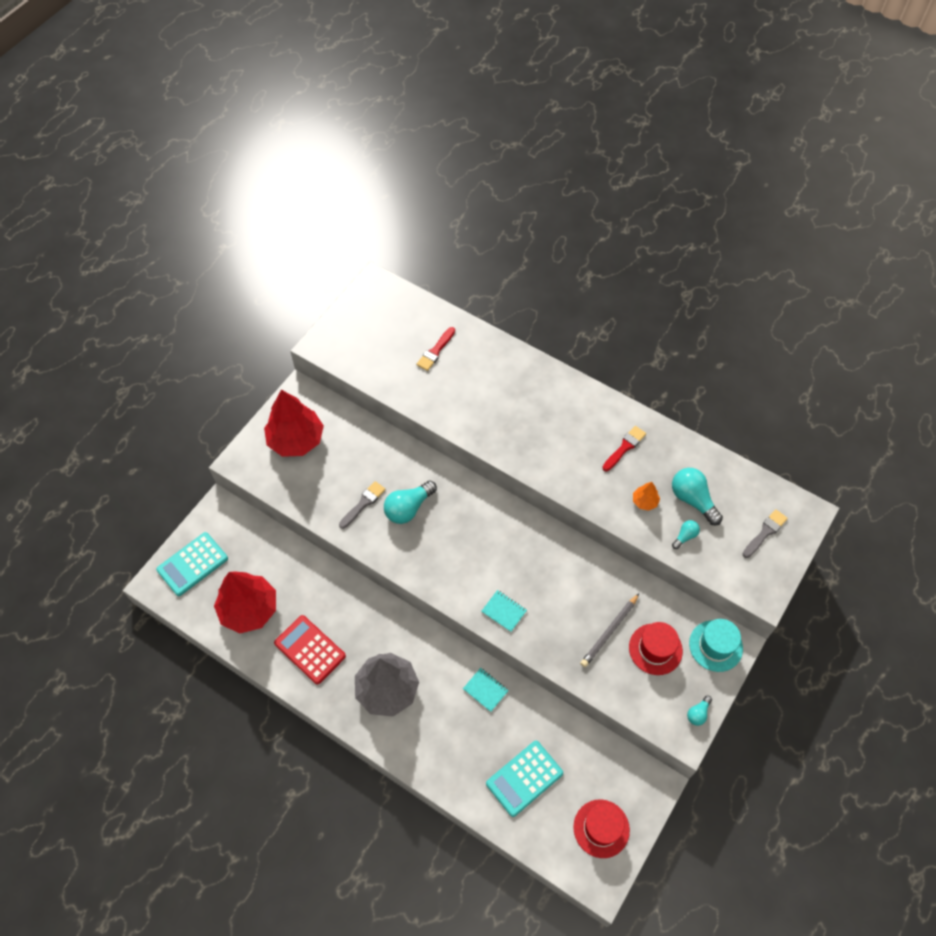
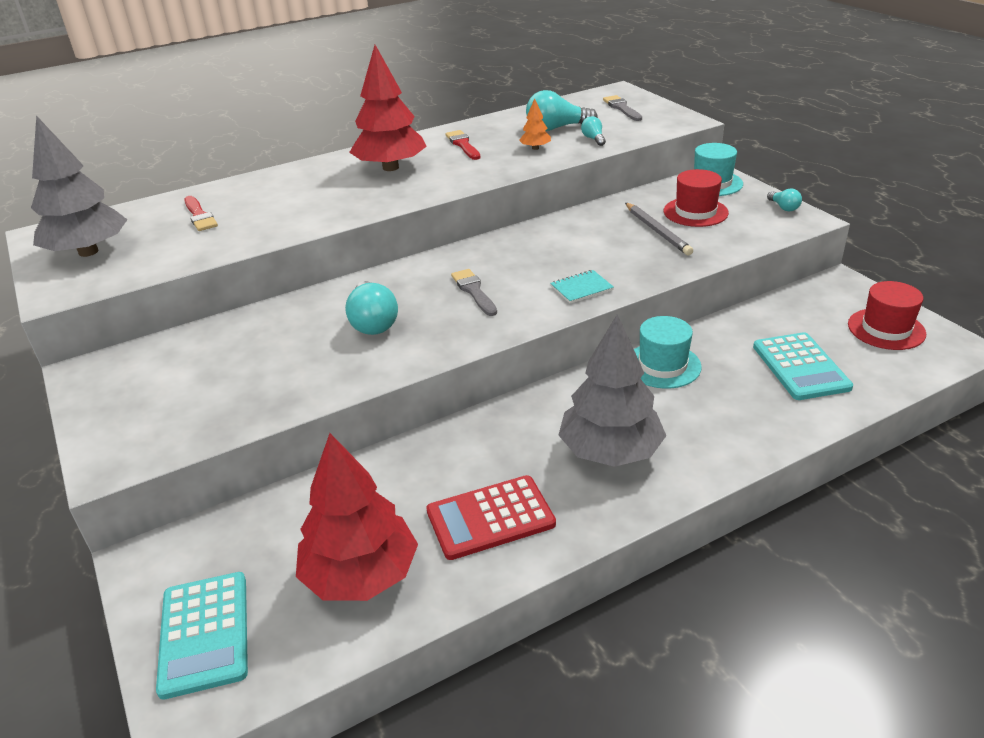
camera: 60 degrees left, 25 degrees down
red tree [264,390,324,457] -> red tree moved to [349,45,427,171]
grey brush [339,481,386,529] -> grey brush moved to [451,269,497,316]
turquoise notebook [463,668,509,712] -> turquoise hat [634,316,702,389]
none -> grey tree [31,115,127,257]

